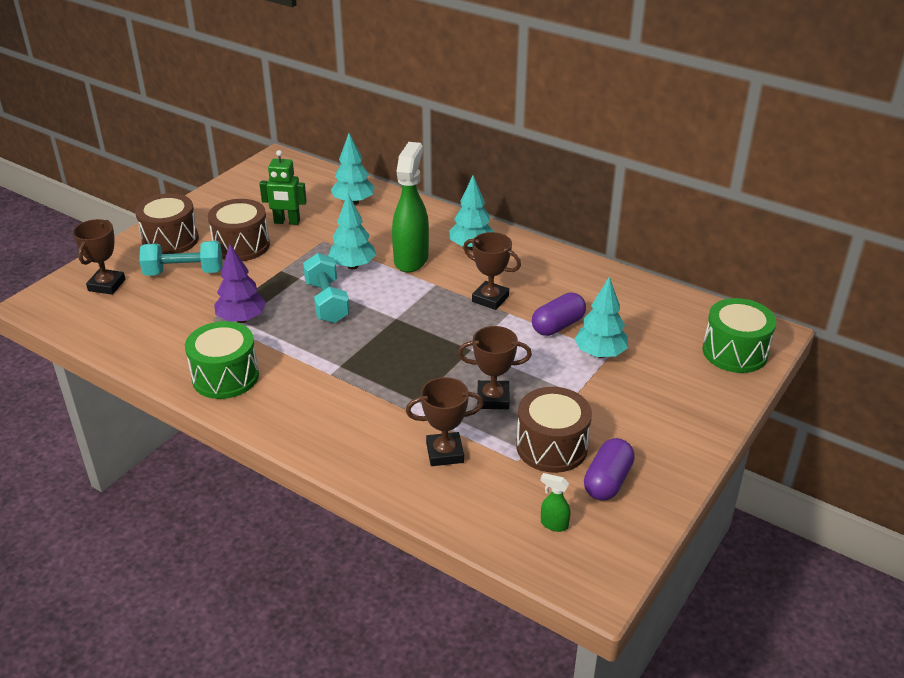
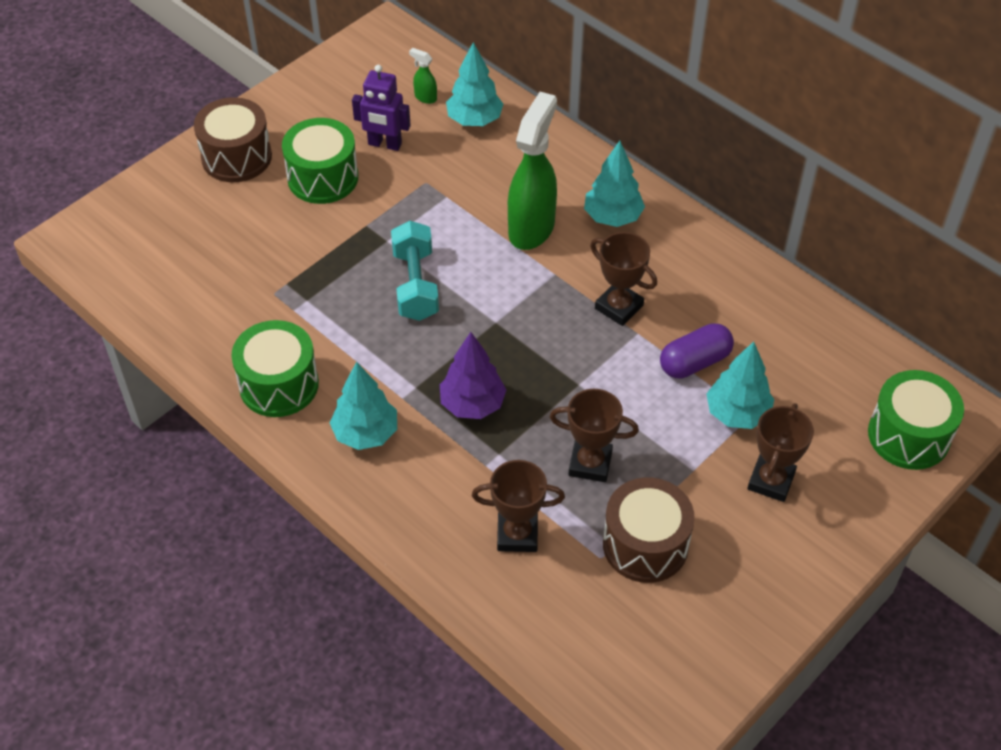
camera: 10 degrees right, 15 degrees up
brown trophy [72,219,125,295] -> brown trophy moved to [747,403,814,502]
turquoise dumbbell [139,241,222,276] -> none
brown drum [208,199,270,261] -> green drum [282,118,358,204]
purple tree [214,244,266,323] -> purple tree moved to [440,332,506,419]
green robot [260,150,307,225] -> purple robot [352,65,411,151]
turquoise tree [328,193,376,269] -> turquoise tree moved to [330,362,397,450]
green spray bottle [541,473,570,532] -> green spray bottle moved to [409,48,437,104]
purple capsule [584,438,635,501] -> none

